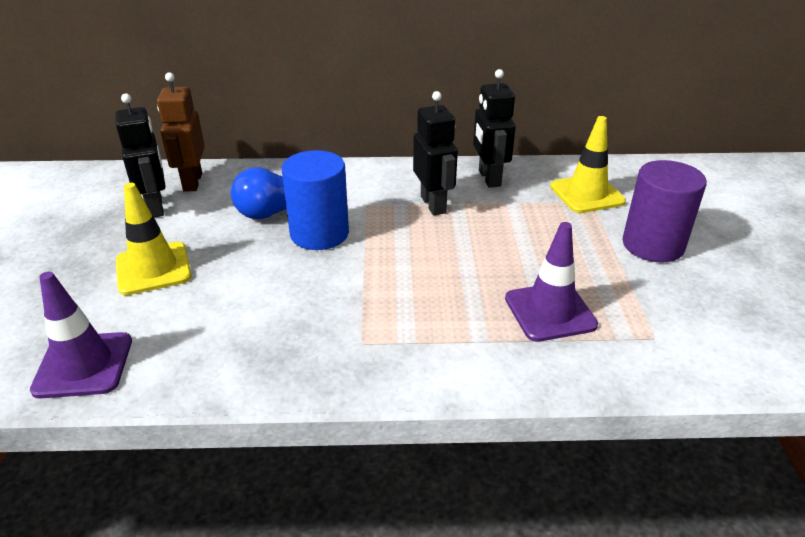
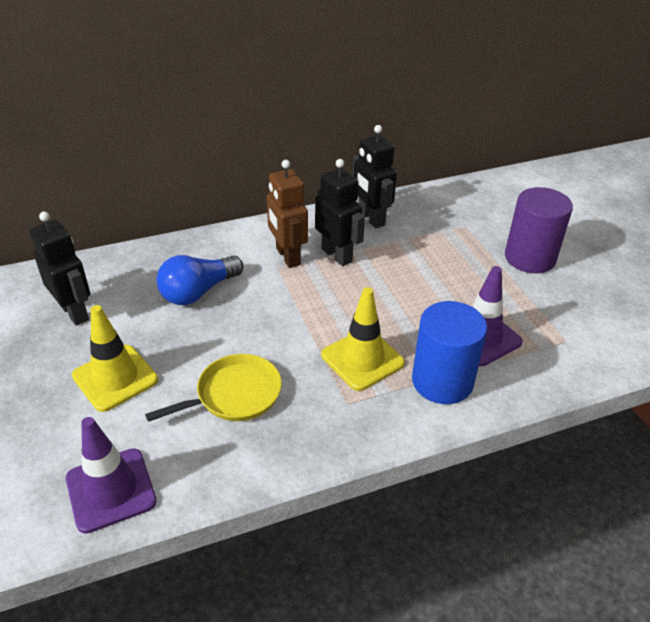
camera: 20 degrees left, 5 degrees up
brown robot [157,72,205,192] -> brown robot moved to [267,160,308,268]
blue cylinder [282,150,349,250] -> blue cylinder moved to [412,301,487,404]
yellow traffic cone [550,116,626,213] -> yellow traffic cone moved to [321,287,405,391]
none -> yellow pan [145,354,282,422]

